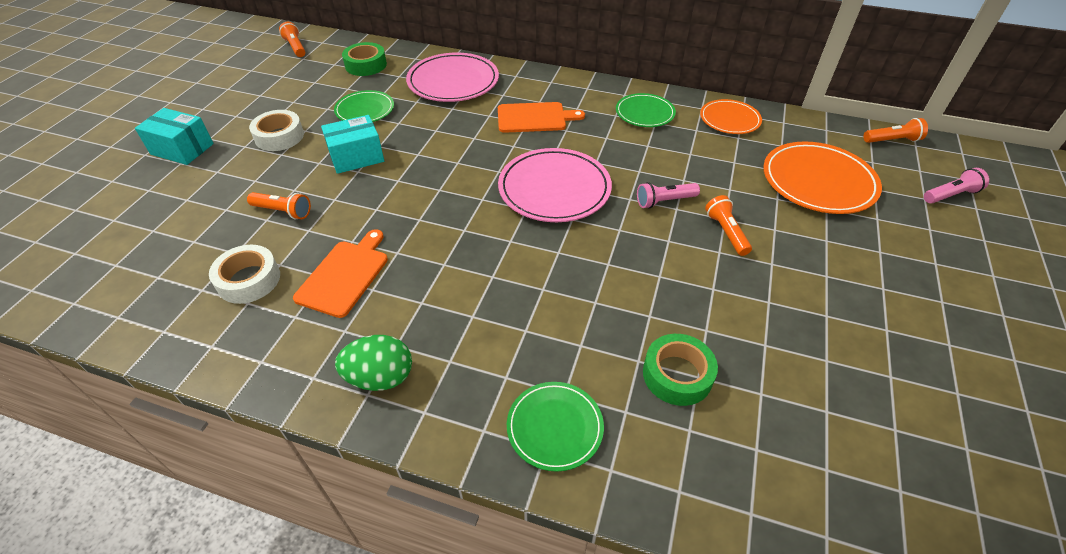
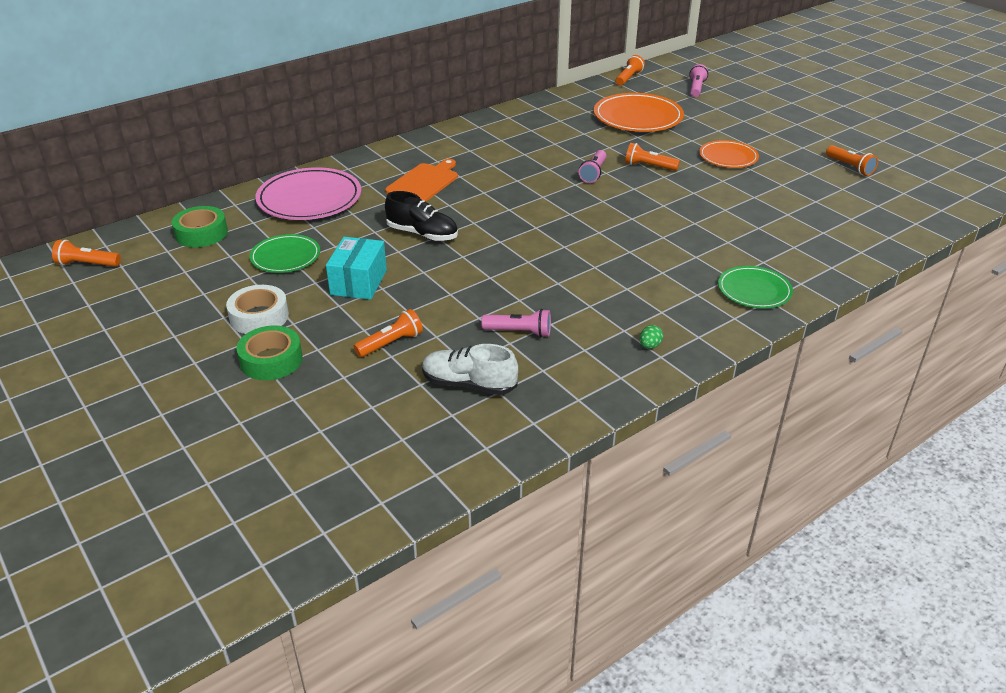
camera: 55 degrees left, 10 degrees down
turquoise box [135,108,214,165] -> none
white tape [209,245,280,304] -> white shoe [422,344,518,395]
orange cutting board [293,229,388,318] -> pink flashlight [481,309,551,338]
green egg [335,335,412,391] -> green egg [640,325,663,349], size x0.47
pink plate [498,148,612,222] -> none
green plate [616,93,676,127] -> none
green tape [643,334,718,406] -> green tape moved to [236,325,303,380]
orange plate [700,99,762,134] -> orange plate moved to [699,140,759,168]
none -> black shoe [385,191,458,241]
none -> orange flashlight [826,145,878,176]

